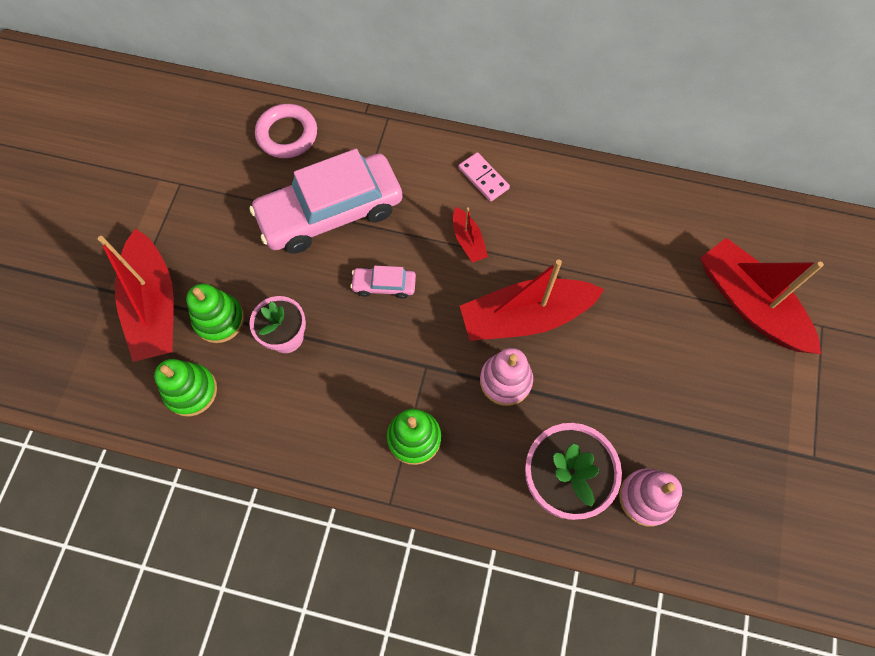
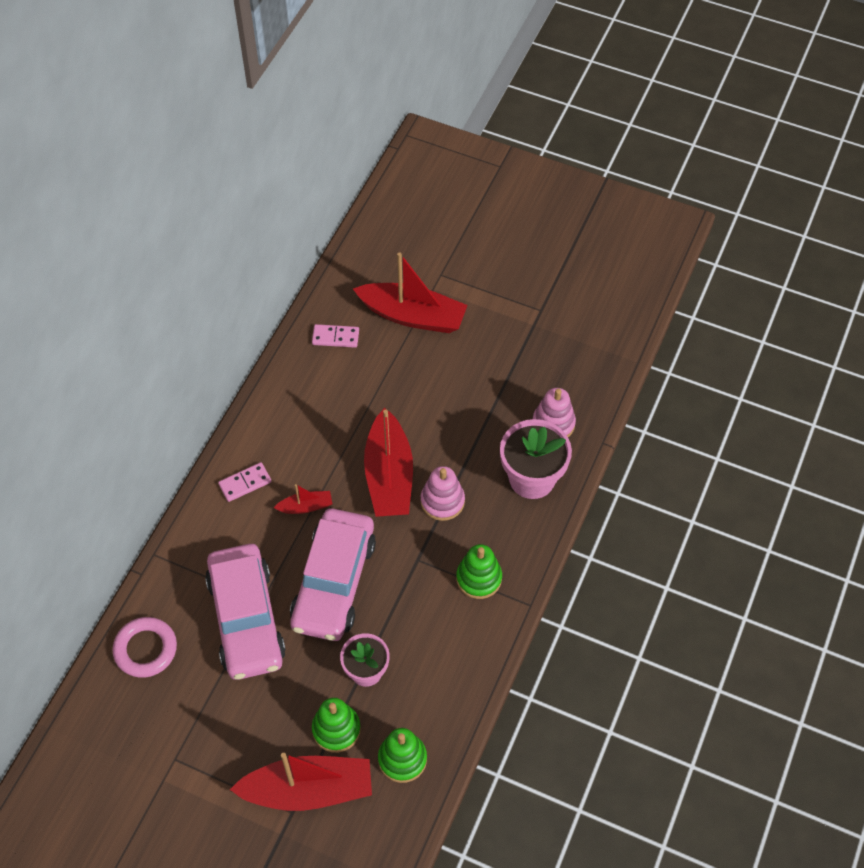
camera: 80 degrees left, 10 degrees down
pink car [350,266,416,299] -> pink car [290,508,376,641], size x2.35
red boat [700,238,824,354] -> red boat turned 135 degrees counterclockwise [353,252,468,333]
none -> pink domino [312,324,359,348]

